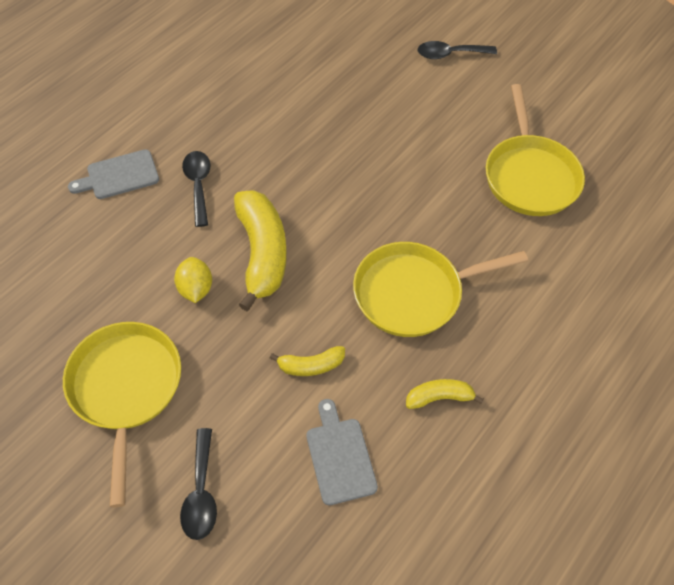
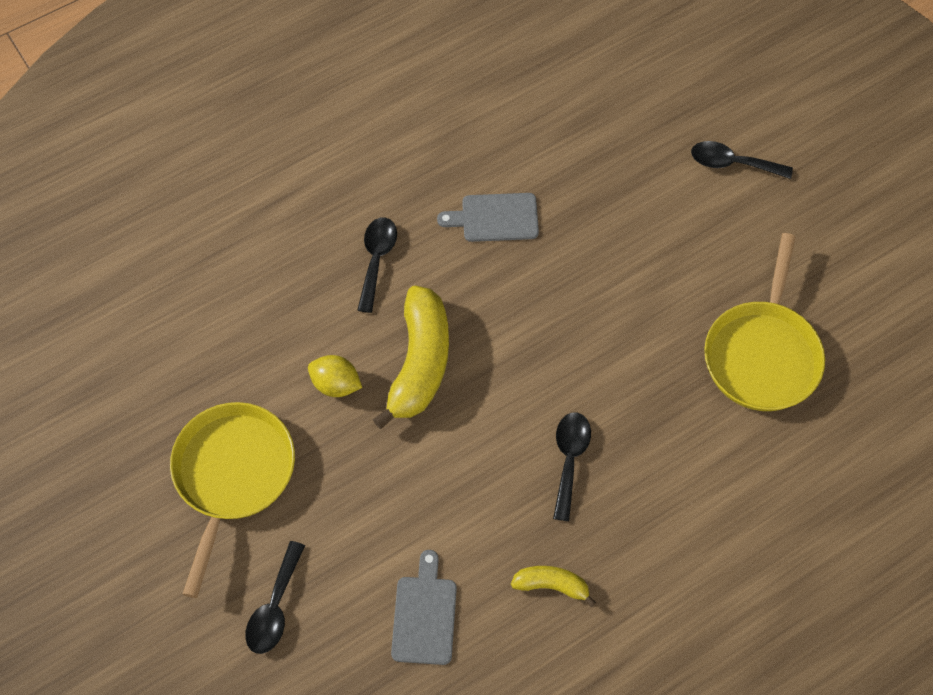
camera: 20 degrees right, 5 degrees up
grey cutting board [68,149,159,199] -> grey cutting board moved to [437,193,539,242]
yellow lemon [174,257,212,303] -> yellow lemon turned 75 degrees counterclockwise [308,355,362,397]
yellow banana [270,346,345,376] -> none
yellow pan [353,242,528,337] -> black spoon [553,412,591,521]

